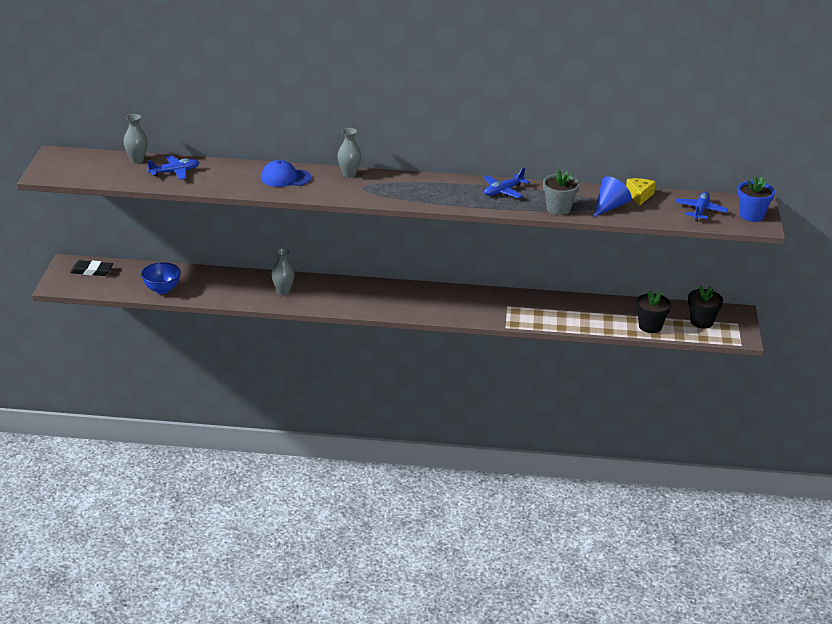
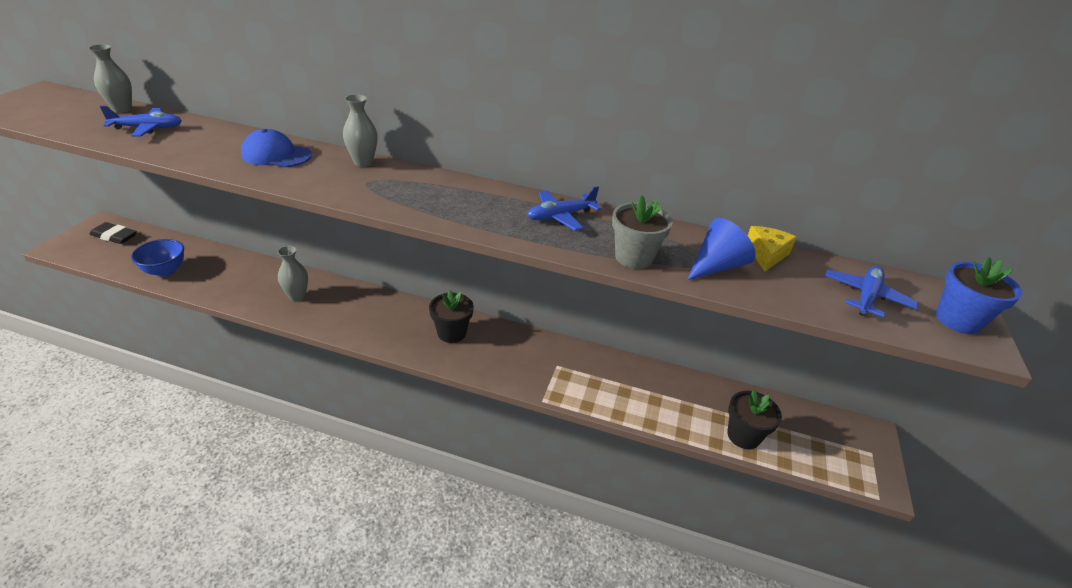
camera: 10 degrees right, 5 degrees up
black flower pot [688,286,723,328] -> black flower pot moved to [429,290,474,343]

